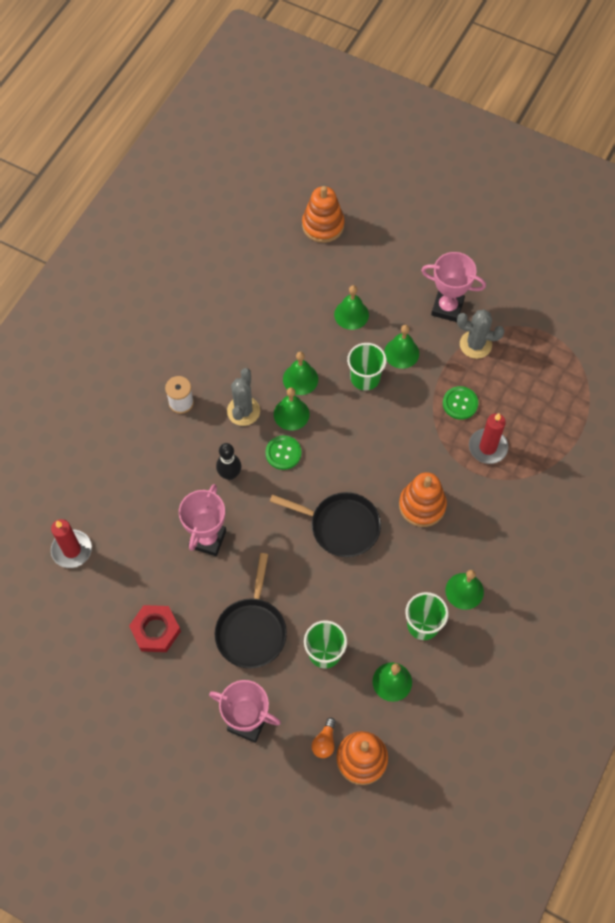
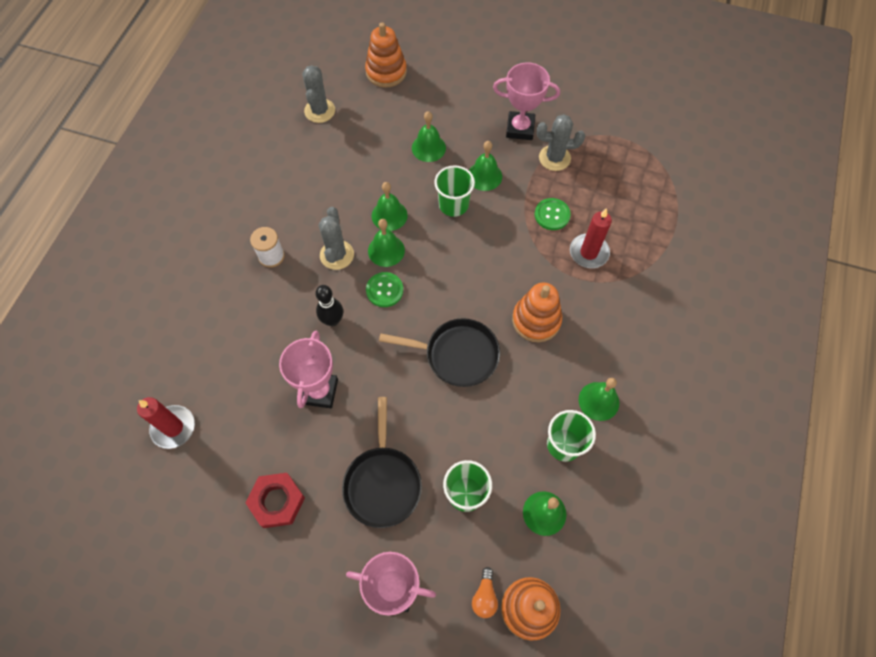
camera: 10 degrees left, 0 degrees up
none -> grey cactus [302,65,335,123]

